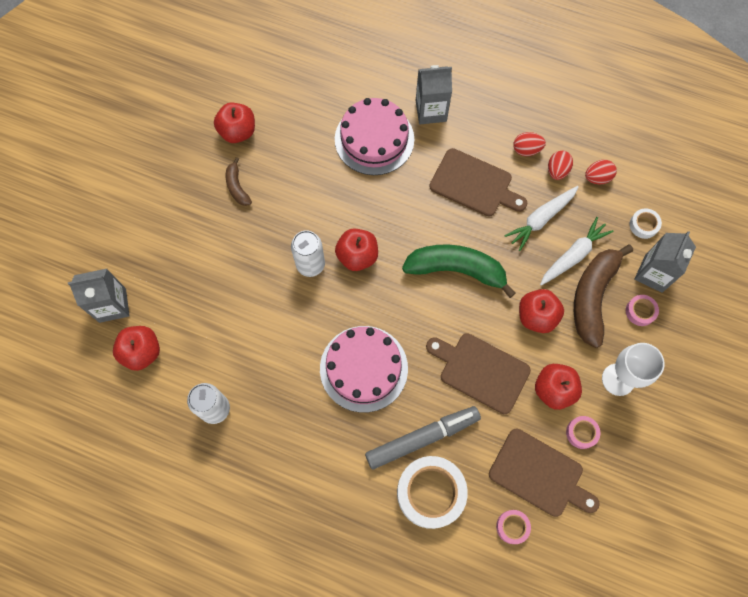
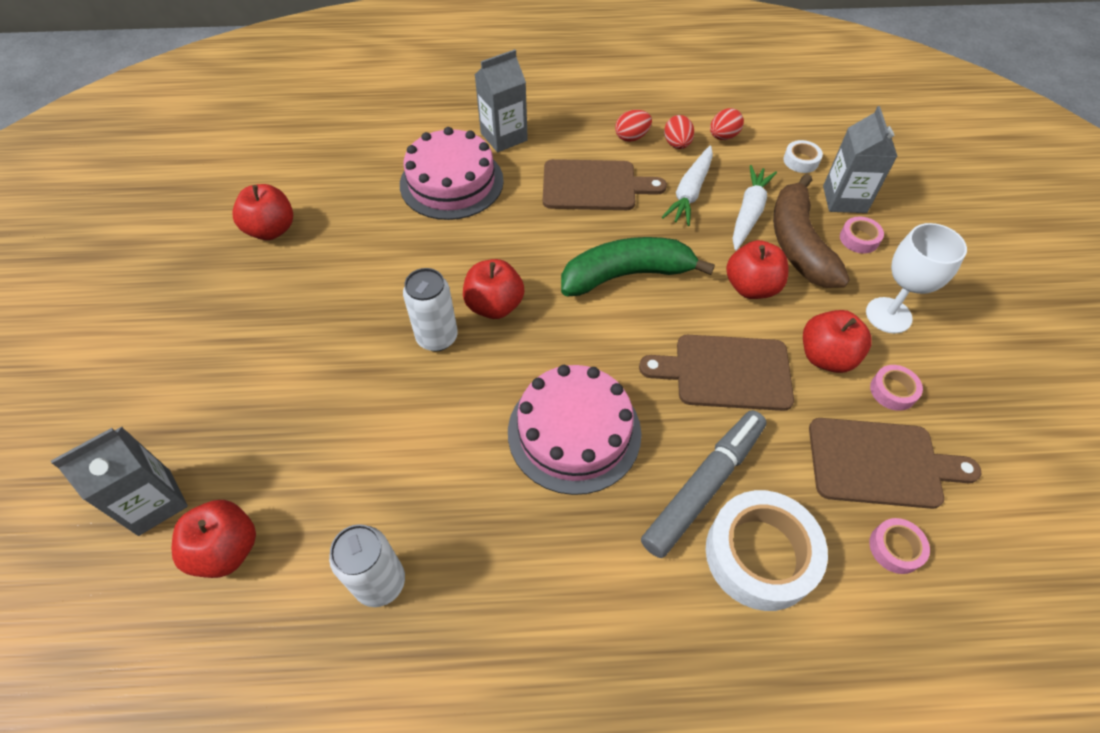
camera: 25 degrees left, 15 degrees down
brown banana [226,157,252,206] -> none

